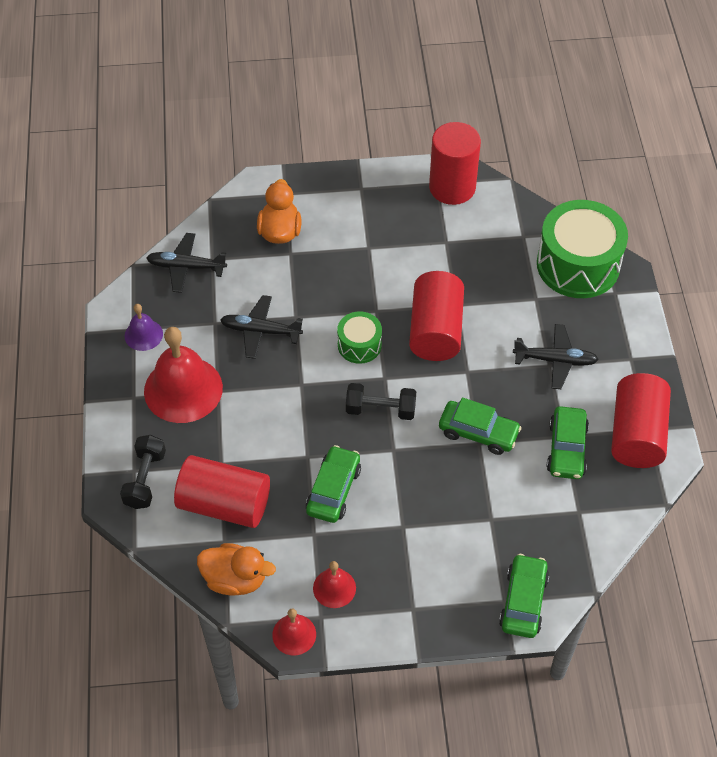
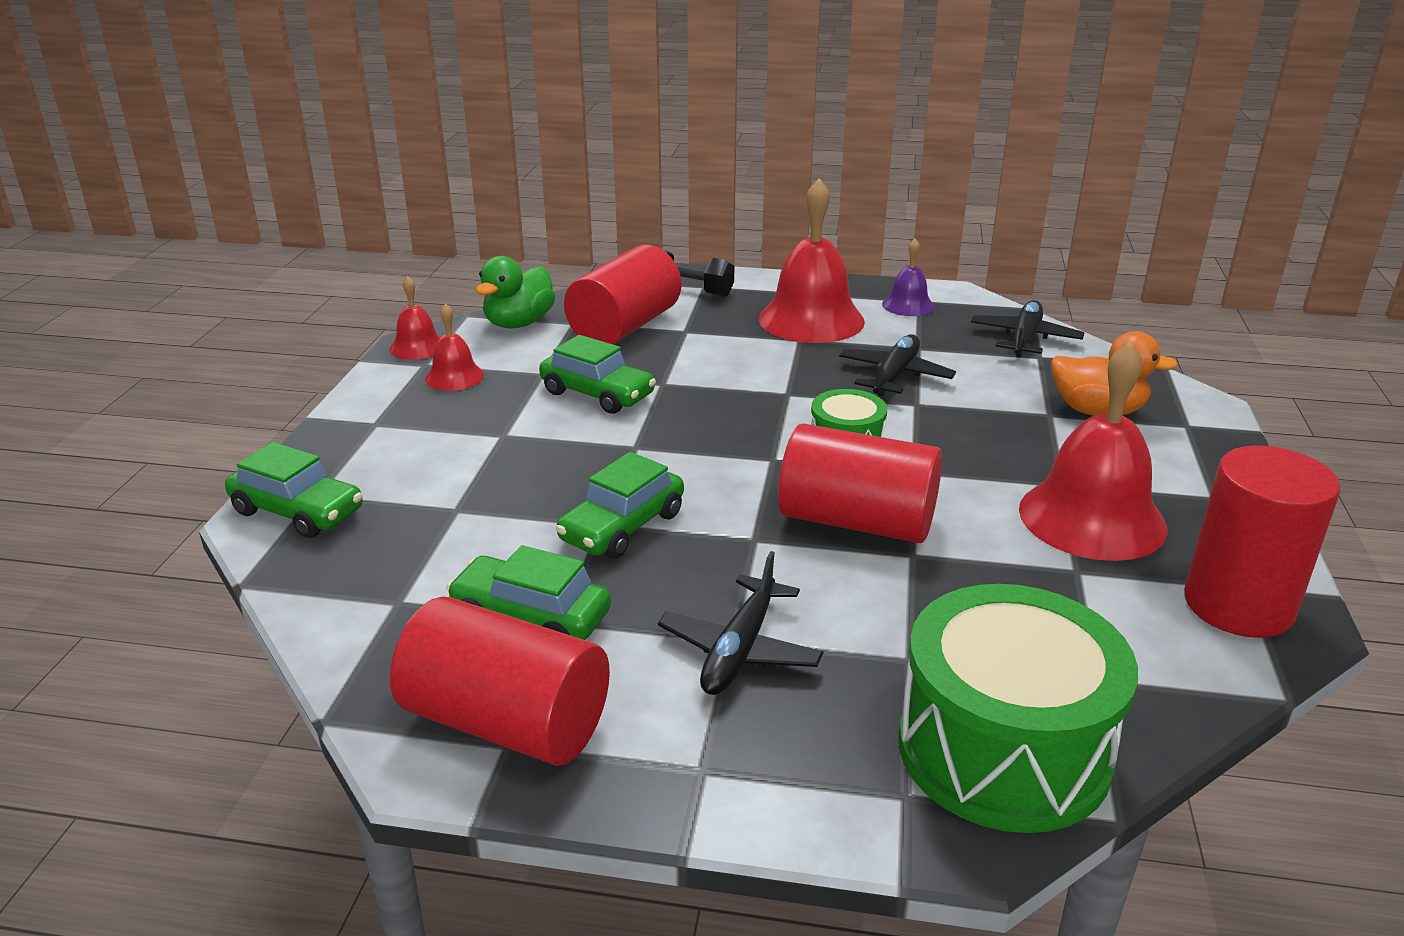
camera: 105 degrees right, 25 degrees down
orange duck [197,543,276,595] -> green duck [476,256,555,329]
black dumbbell [346,383,416,420] -> none
none -> red bell [1019,341,1168,561]

